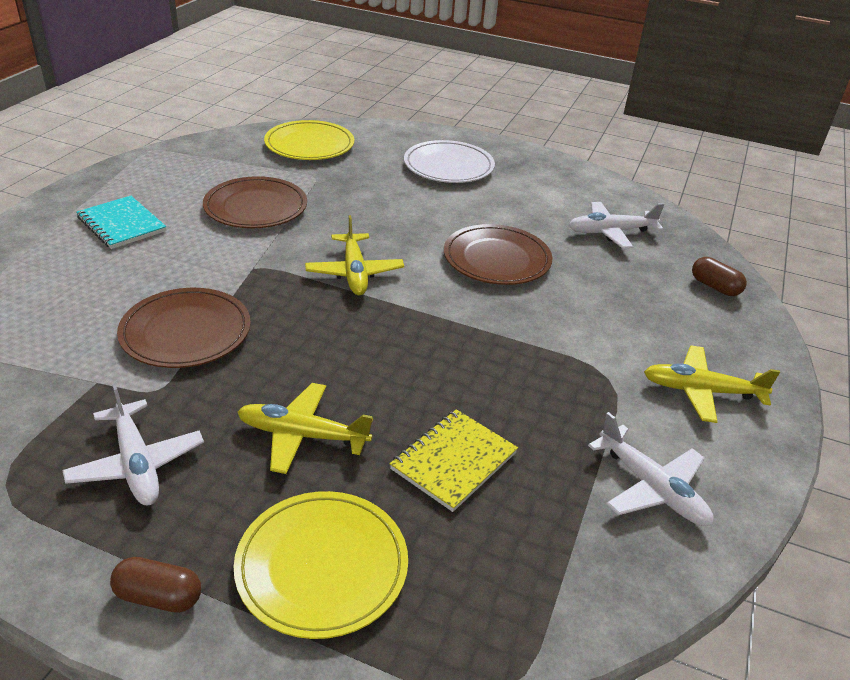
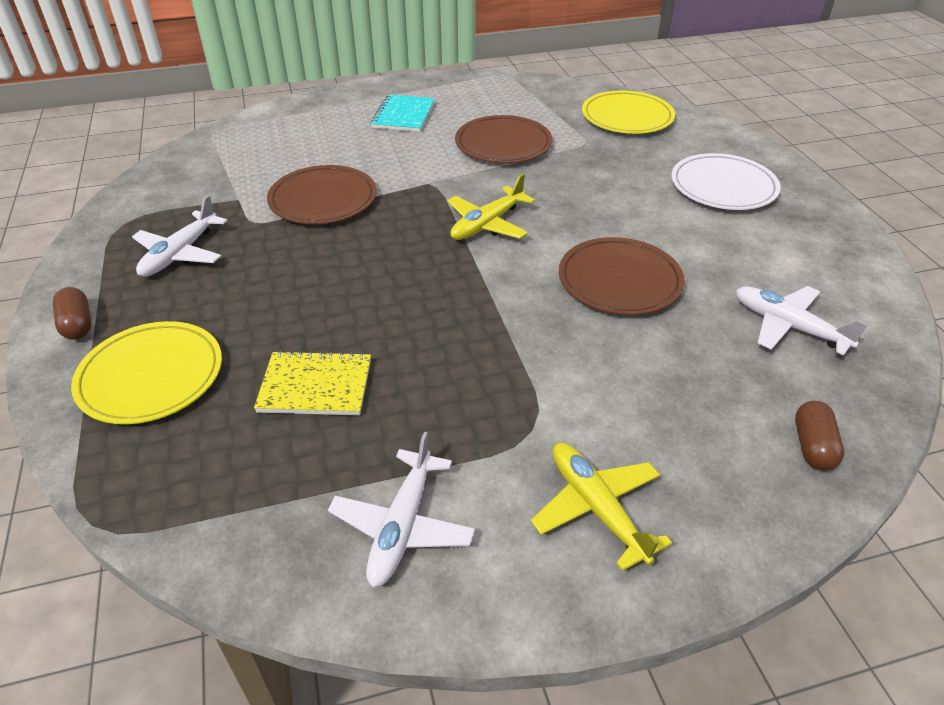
camera: 55 degrees right, 5 degrees up
yellow plane [238,383,373,474] -> none

